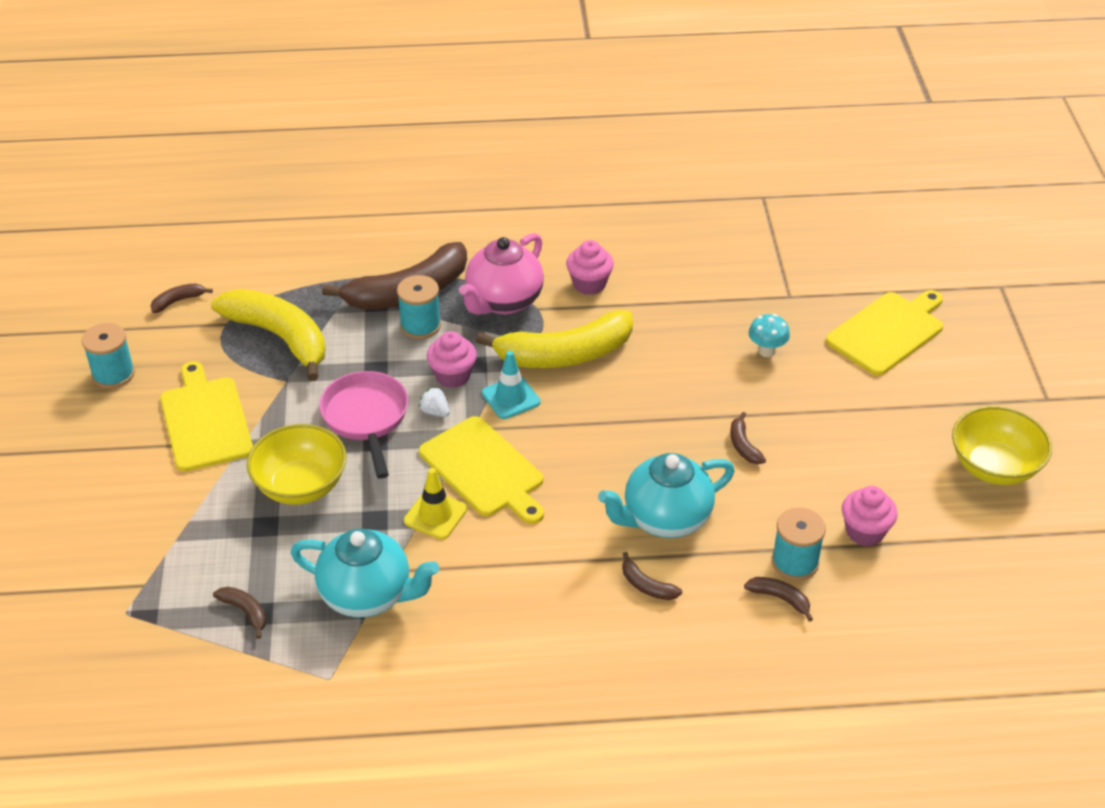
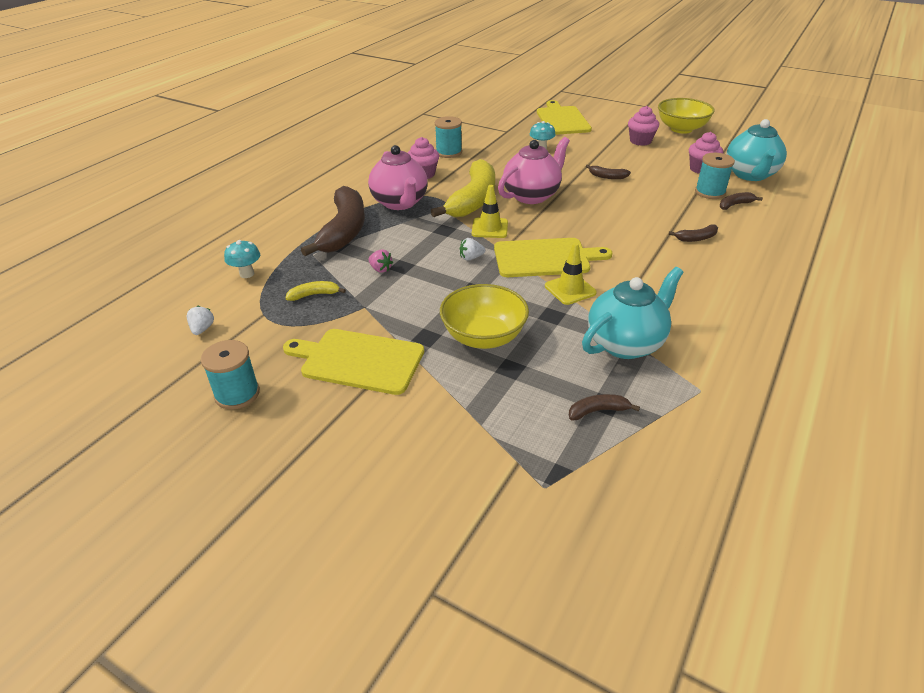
camera: 55 degrees left, 5 degrees down
brown banana [151,283,213,313] -> white strawberry [187,306,214,335]
yellow banana [211,289,325,381] -> yellow banana [286,281,346,301], size x0.41
pink pan [319,371,408,479] -> none
turquoise spool [397,275,441,339] -> turquoise spool moved to [435,116,462,158]
pink cupcake [426,331,477,388] -> pink cupcake moved to [628,106,659,146]
turquoise traffic cone [482,351,540,419] -> yellow traffic cone [472,185,508,238]
turquoise teapot [598,453,735,538] -> turquoise teapot moved to [726,119,787,181]
none -> turquoise mushroom [224,240,260,278]
none -> pink strawberry [368,249,393,273]
none -> pink teapot [498,137,570,204]

